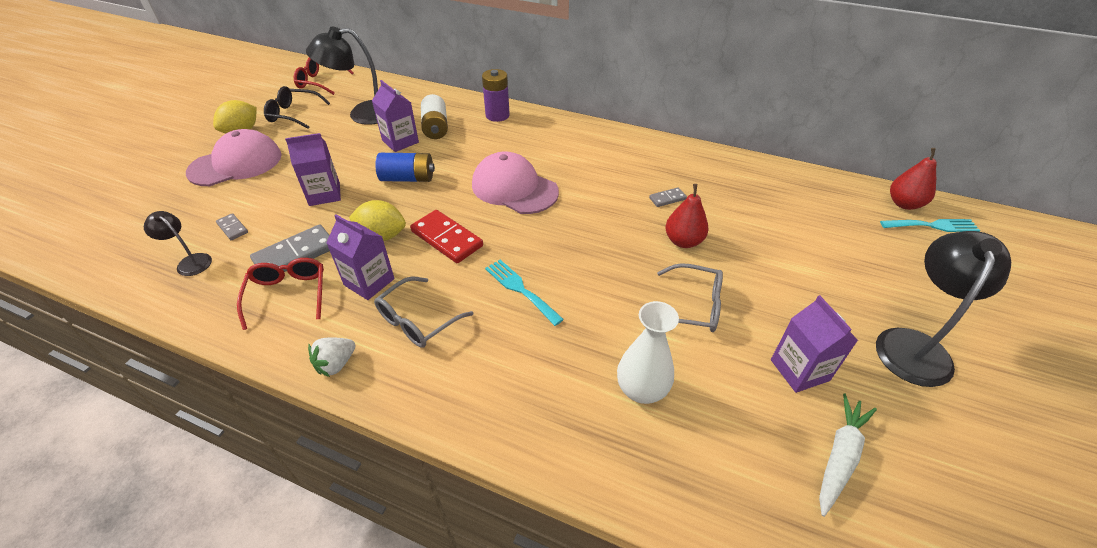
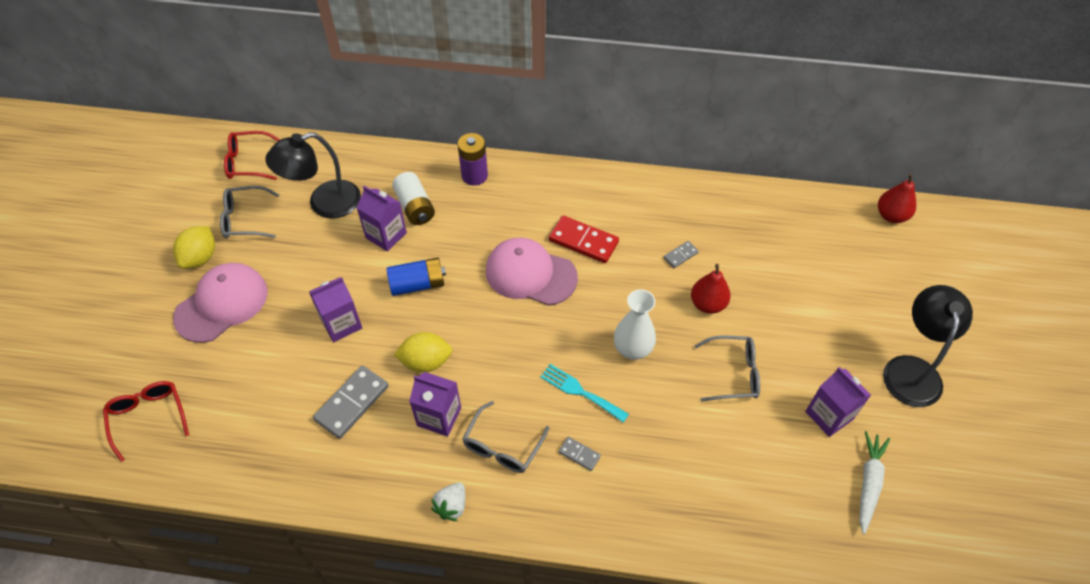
camera: 15 degrees left, 10 degrees up
black lamp [144,211,212,276] -> none
grey domino [216,213,248,240] -> grey domino moved to [559,437,601,471]
red glasses [237,258,324,330] -> red glasses moved to [103,381,189,462]
black glasses [264,86,330,129] -> grey glasses [220,186,279,238]
red domino [410,210,483,263] -> red domino moved to [549,216,619,263]
white vase [617,301,679,404] -> white vase moved to [614,289,656,360]
turquoise fork [880,219,980,232] -> none

